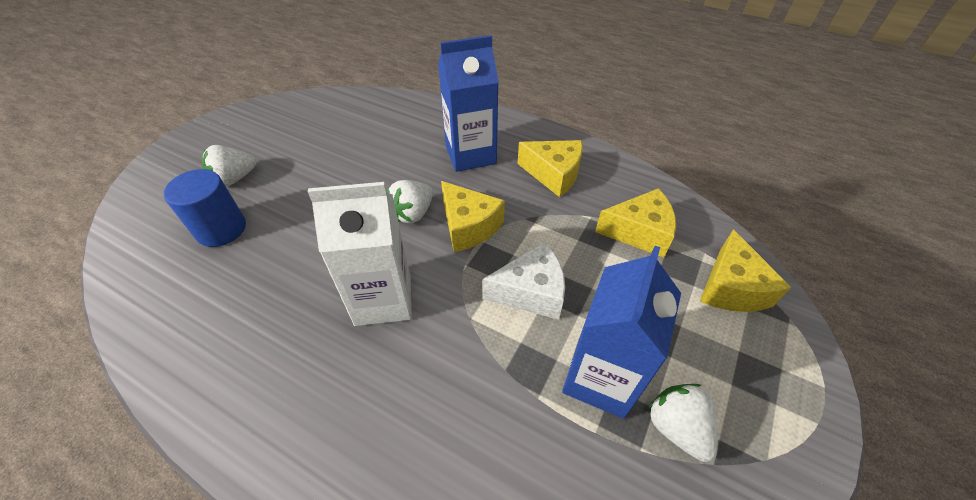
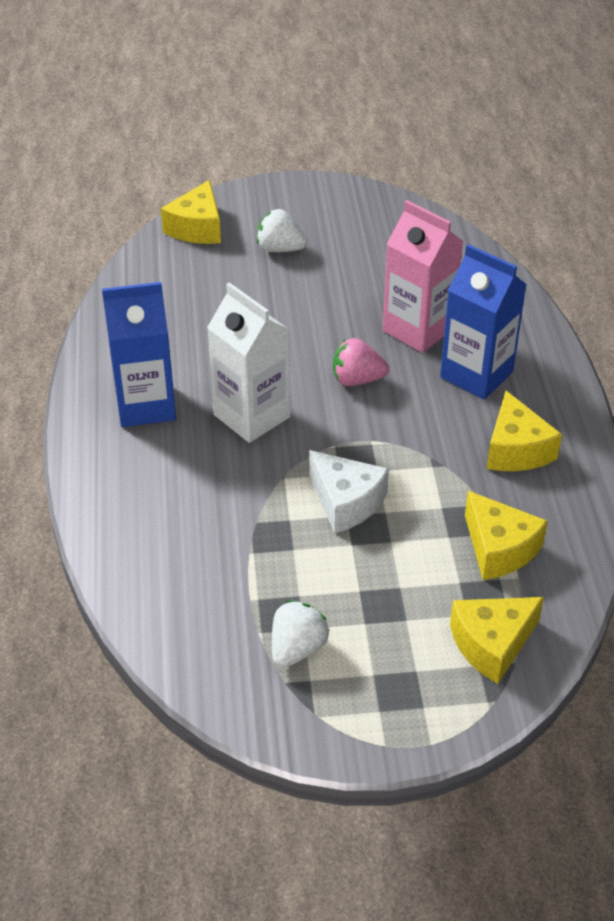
camera: 55 degrees right, 5 degrees down
blue cylinder [164,169,246,247] -> none
white strawberry [387,180,433,223] -> pink strawberry [333,338,389,386]
yellow cheese [441,181,505,252] -> yellow cheese moved to [161,180,221,244]
blue carton [562,246,681,419] -> blue carton moved to [102,282,176,427]
none -> pink carton [383,200,464,353]

